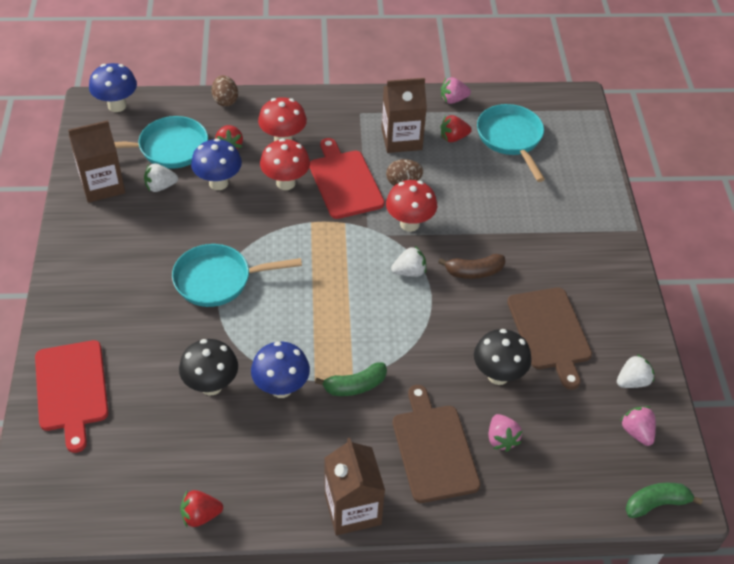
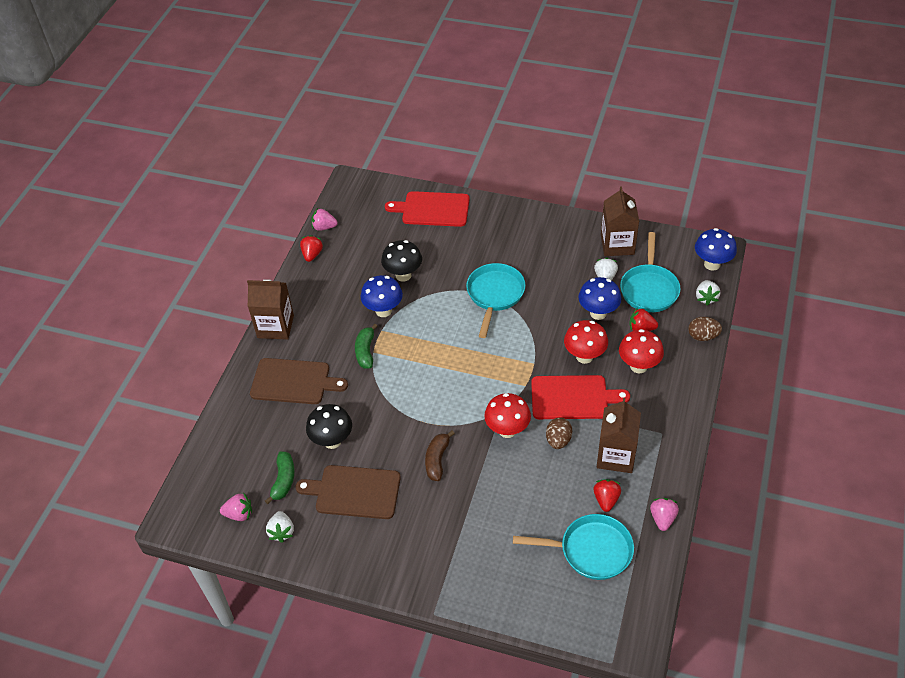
camera: 115 degrees right, 0 degrees up
white strawberry [391,246,426,277] -> white strawberry moved to [696,280,720,306]
pink strawberry [489,414,523,452] -> pink strawberry moved to [311,208,338,231]
green banana [625,483,703,518] -> green banana moved to [265,451,295,504]

